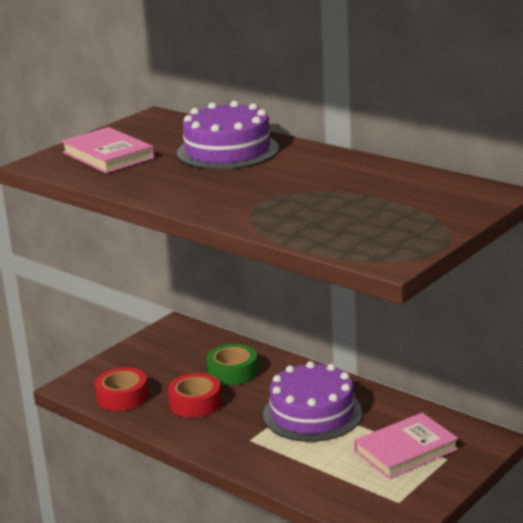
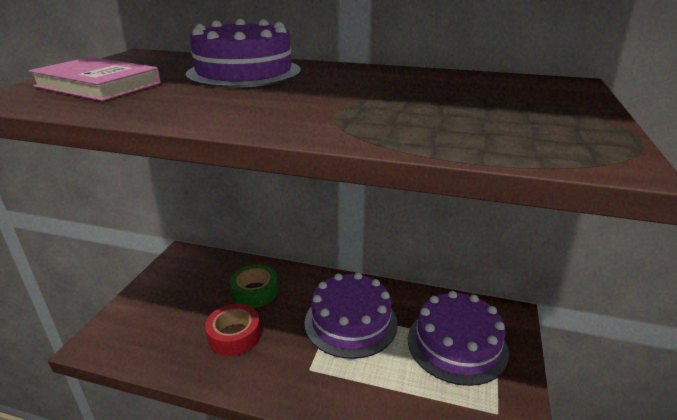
camera: 25 degrees left, 5 degrees up
red tape [95,367,149,411] -> none
pink book [354,413,459,479] -> purple cake [408,291,509,386]

